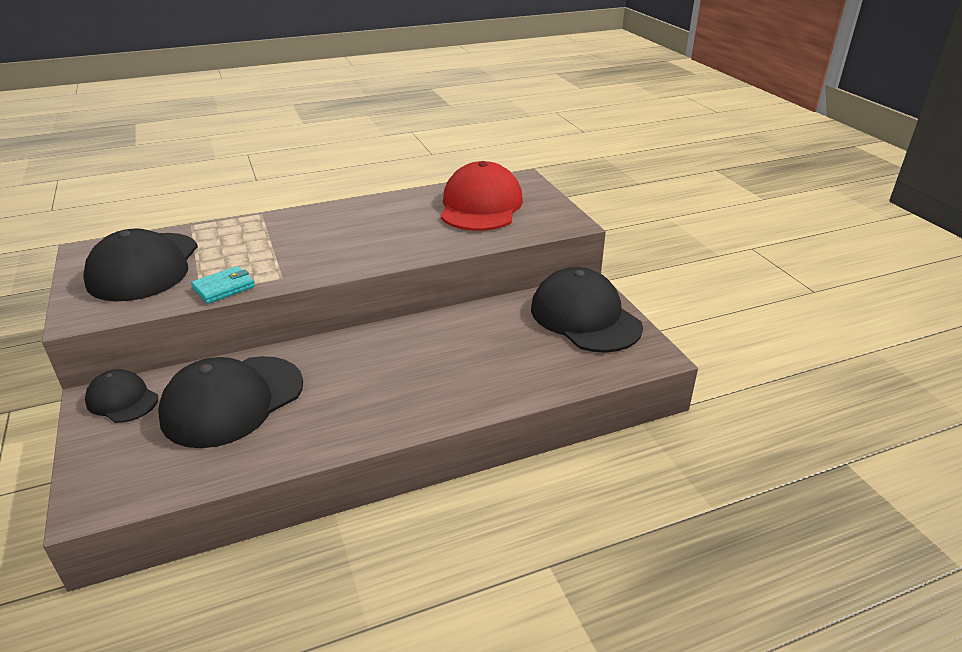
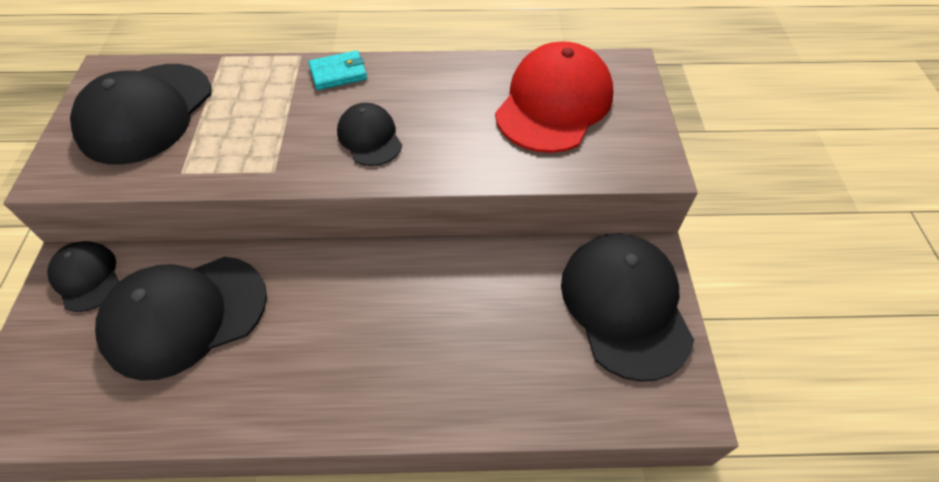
camera: 20 degrees right, 20 degrees up
turquoise wallet [191,266,255,304] -> turquoise wallet moved to [308,50,367,90]
none -> black cap [337,103,402,166]

